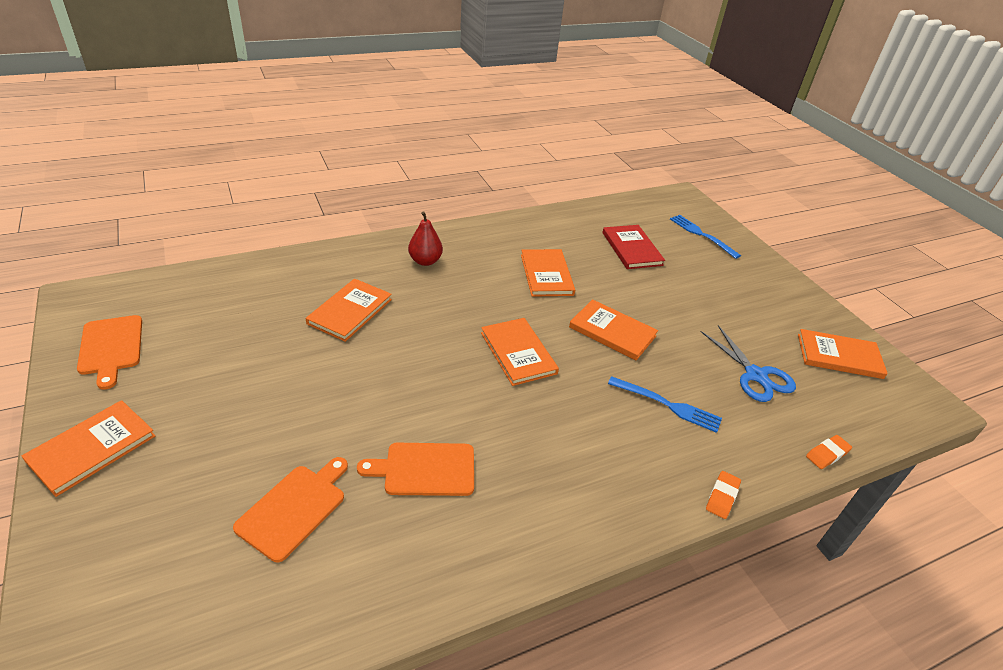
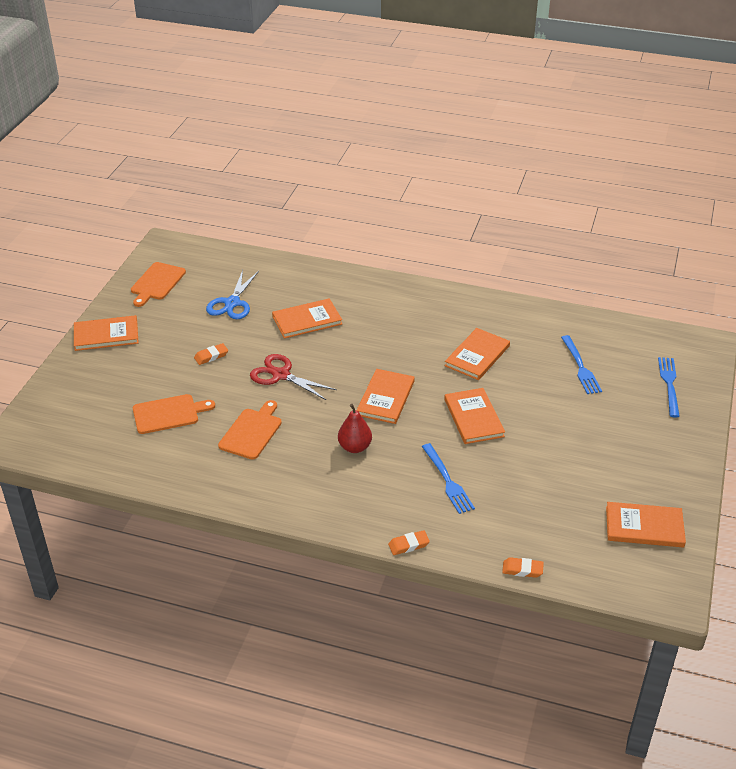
camera: 45 degrees right, 0 degrees up
orange cutting board [357,443,474,496] -> orange cutting board turned 75 degrees clockwise [218,400,282,460]
red pear [408,211,443,266] -> red pear moved to [338,404,372,453]
red book [602,225,665,269] -> blue fork [561,335,602,394]
blue scissors [701,325,796,402] -> blue scissors moved to [206,270,259,319]
orange book [798,329,888,379] -> orange book turned 45 degrees counterclockwise [606,502,686,548]
none -> orange eraser [194,343,228,365]
none -> red scissors [250,354,337,400]

